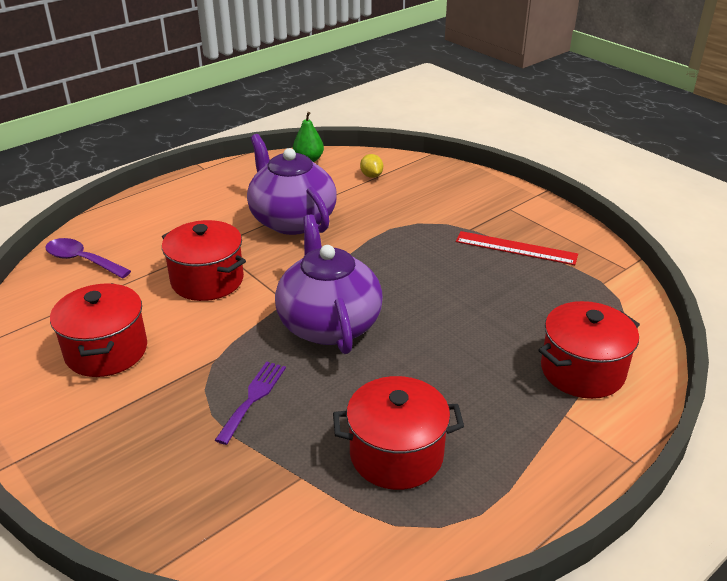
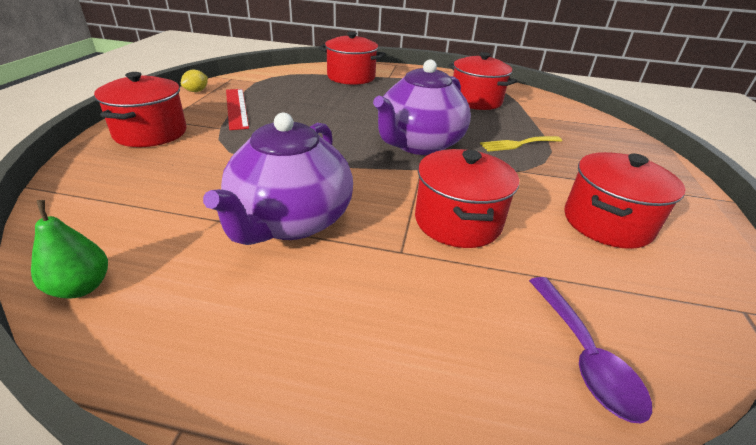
camera: 130 degrees left, 0 degrees up
purple fork [215,362,286,445] -> yellow fork [480,136,562,152]
yellow lemon [360,154,383,178] -> yellow lemon moved to [181,70,208,92]
none -> red pot [94,72,187,147]

